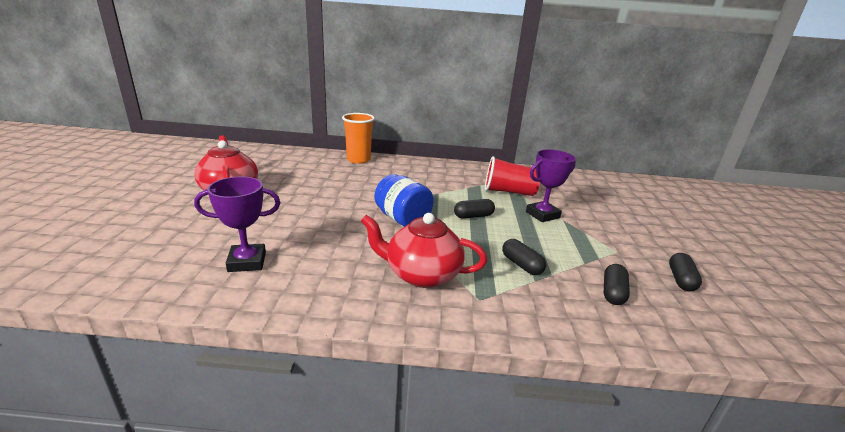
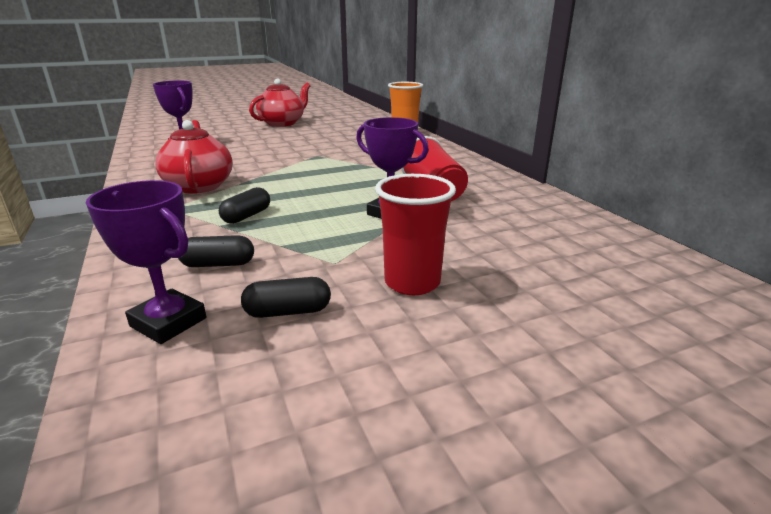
camera: 65 degrees right, 0 degrees up
blue jar [375,174,434,227] -> none
black capsule [454,199,495,219] -> none
none -> purple trophy [86,180,206,344]
none -> red cup [375,174,456,295]

